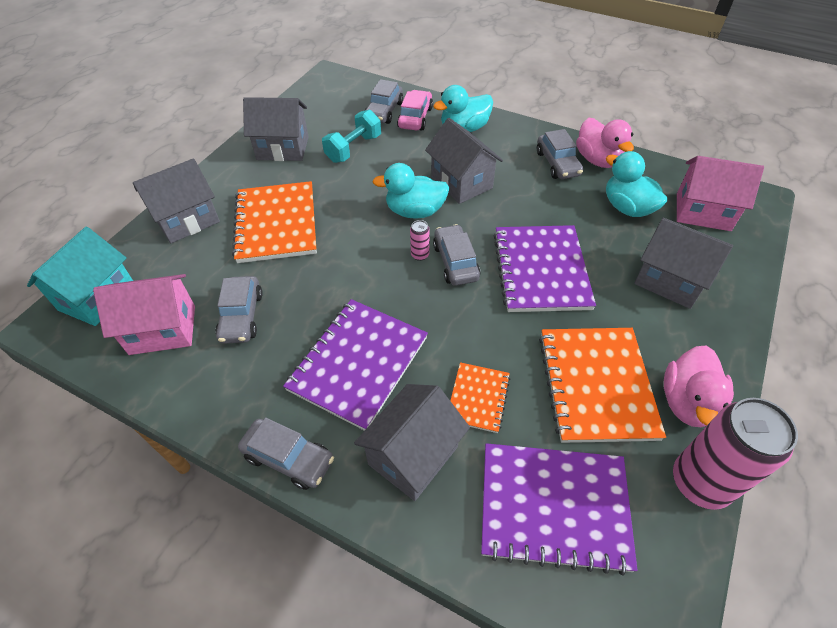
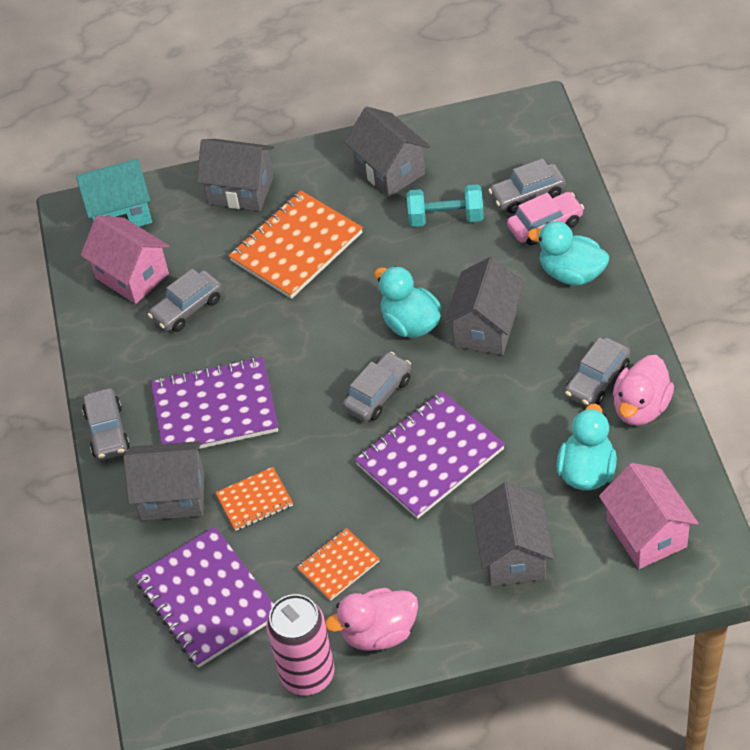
camera: 55 degrees right, 0 degrees up
pink can [410,220,430,261] -> none
orange notebook [539,328,666,443] -> orange notebook [297,528,380,601], size x0.53

